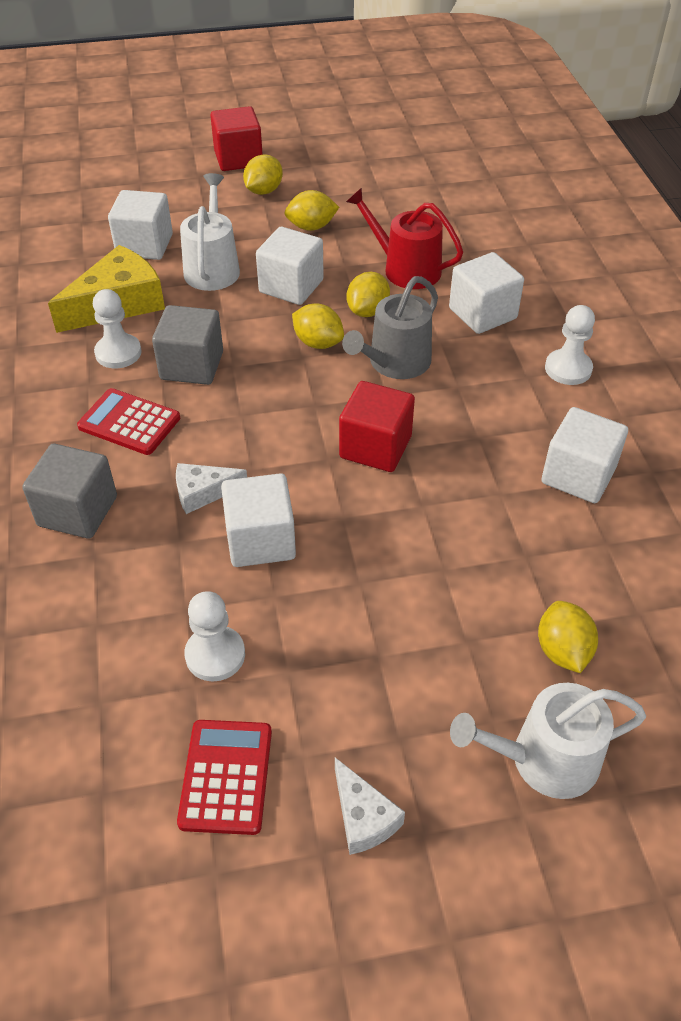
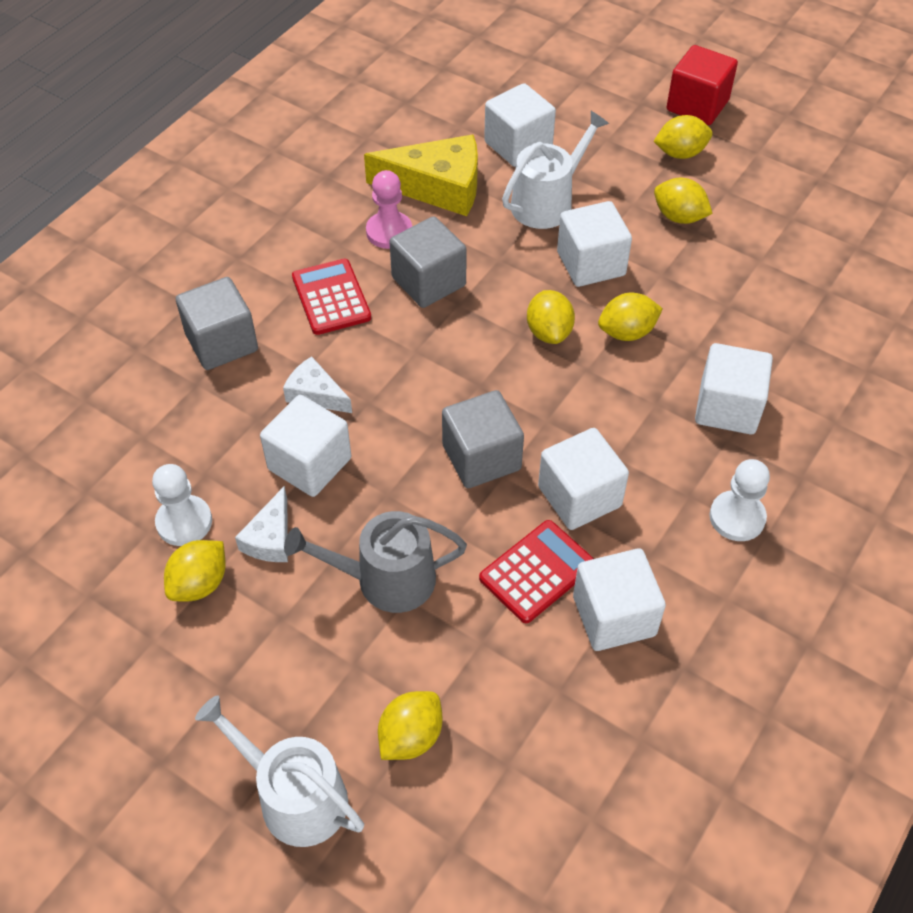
camera: 45 degrees right, 5 degrees up
white pawn [93,289,142,368] -> pink pawn [366,170,412,249]
red calculator [177,720,272,835] -> red calculator moved to [479,520,594,623]
white cheese [335,758,405,855] -> white cheese moved to [235,486,288,562]
red cube [339,381,415,472] -> grey cube [442,390,524,488]
grey watering can [342,276,438,379] -> grey watering can moved to [284,511,467,613]
red watering can [346,187,463,289] -> none
none -> yellow lemon [164,540,226,602]
none -> white cube [538,428,629,530]

